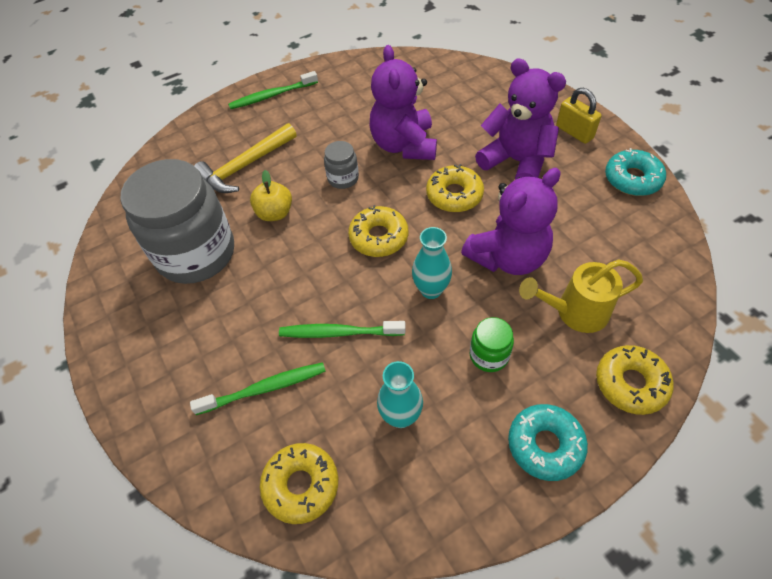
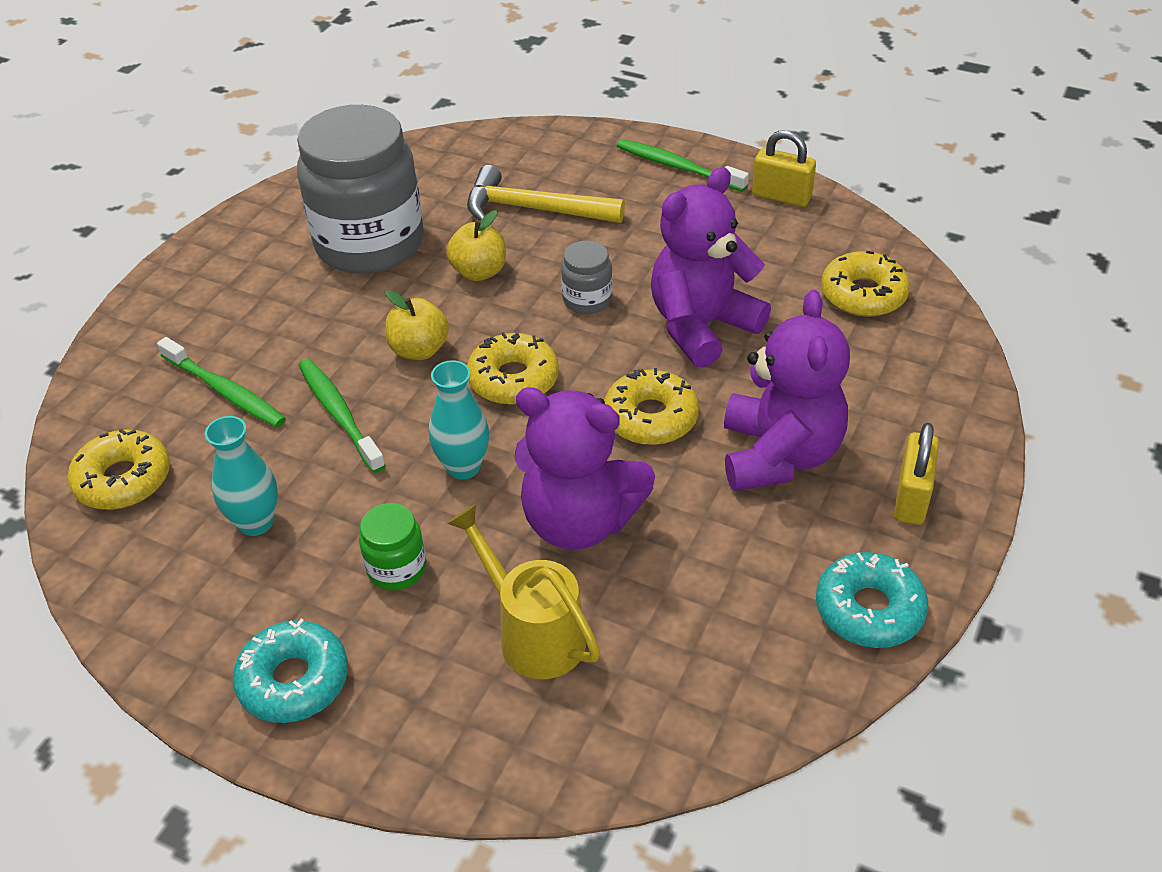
camera: 55 degrees right, 10 degrees down
yellow donut [596,345,674,415] -> yellow donut moved to [821,251,910,317]
none -> yellow apple [385,290,449,360]
none -> yellow padlock [752,130,816,207]

